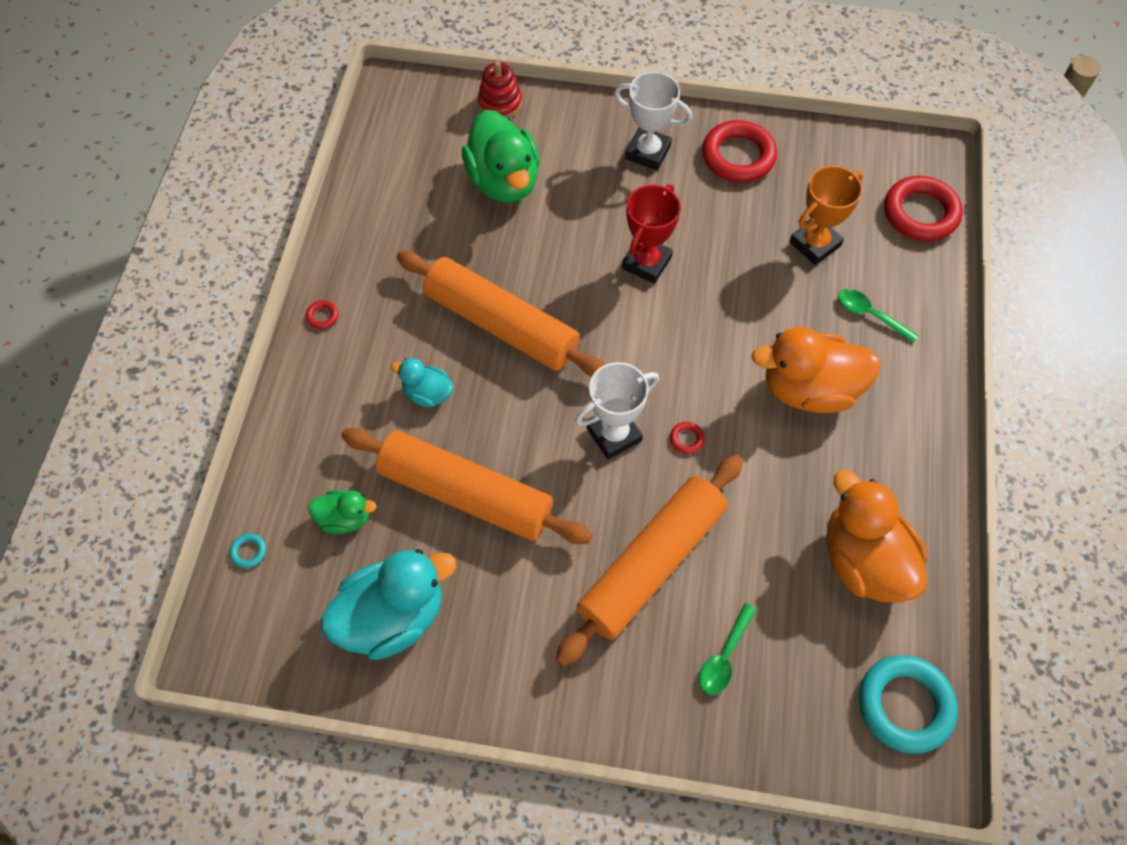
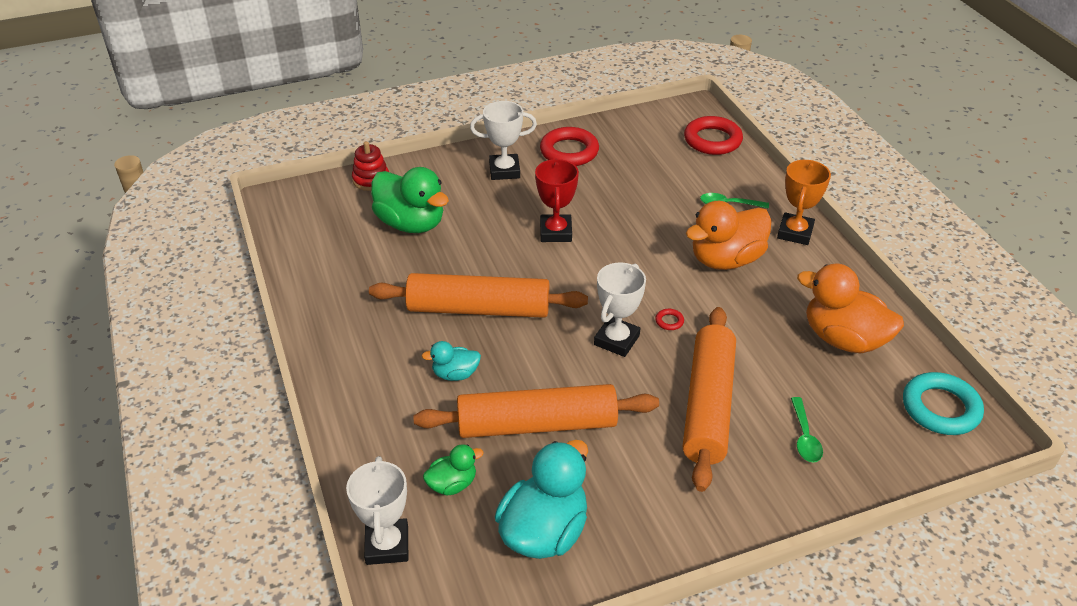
camera: 30 degrees left, 20 degrees down
turquoise ring [229,533,266,568] -> white trophy [346,456,408,565]
red ring [306,300,338,329] -> none
orange trophy [789,165,863,265] -> orange trophy moved to [777,160,831,245]

